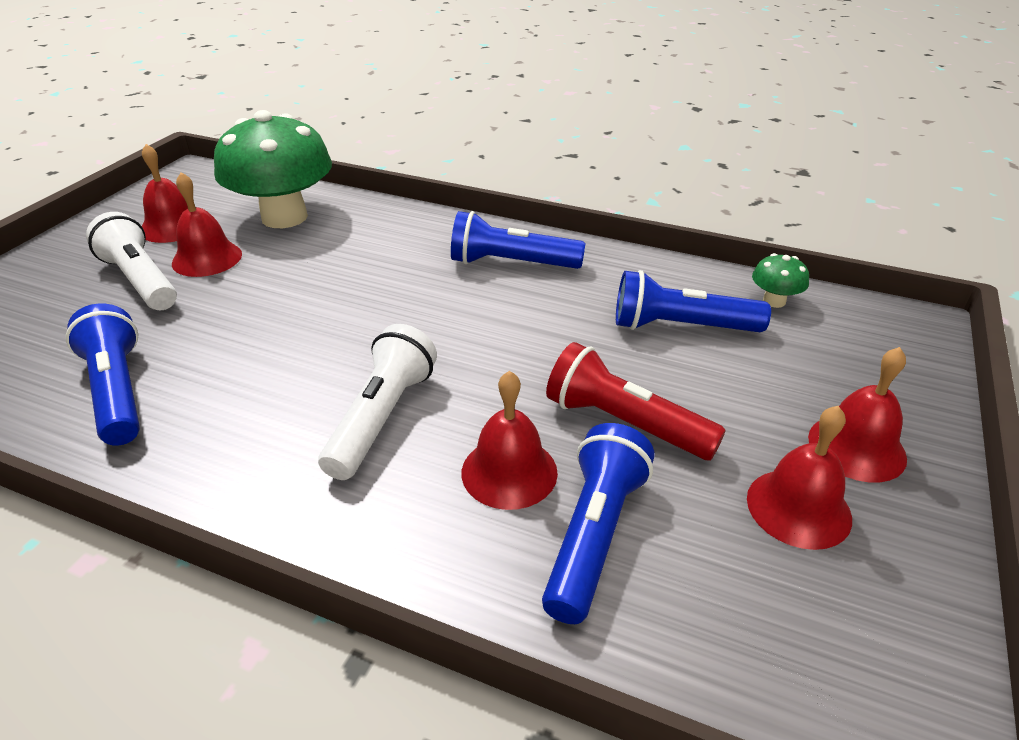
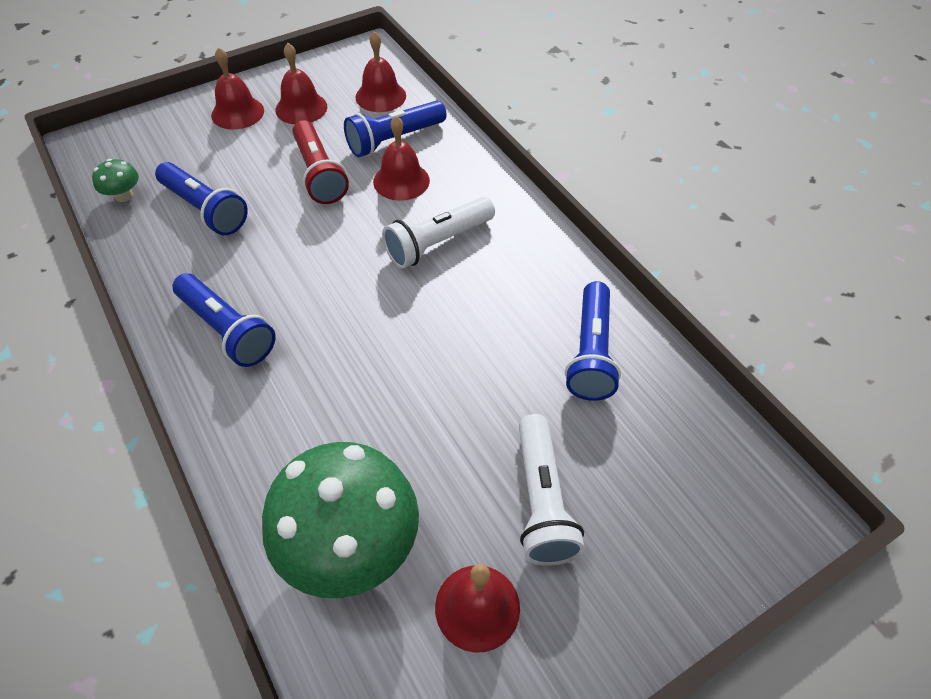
camera: 145 degrees left, 15 degrees up
red bell [172,172,242,277] -> red bell moved to [355,31,406,112]

